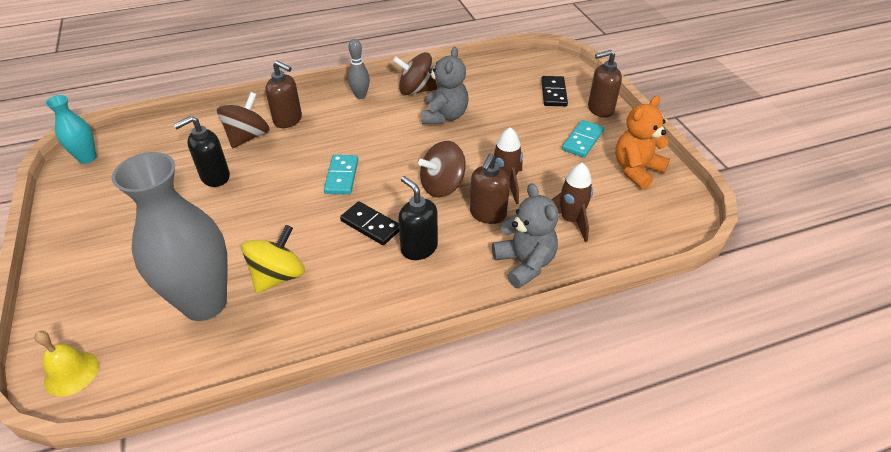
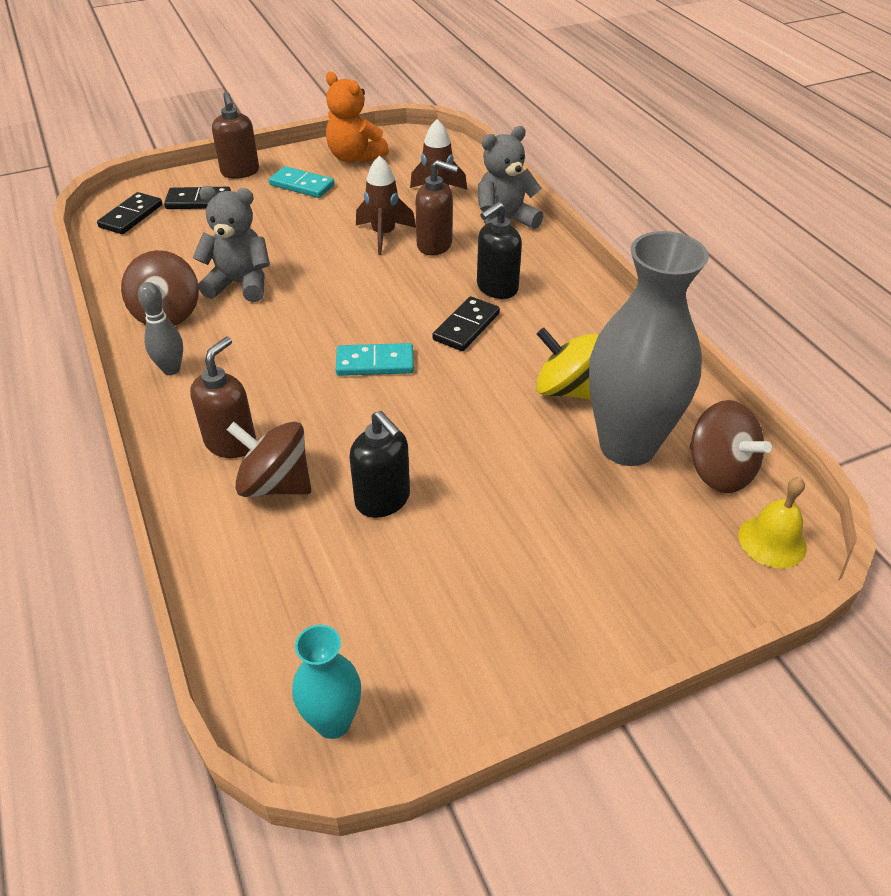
camera: 95 degrees left, 0 degrees up
brown spinning top [418,141,466,198] -> brown spinning top moved to [690,400,772,493]
none -> black domino [97,192,162,234]

